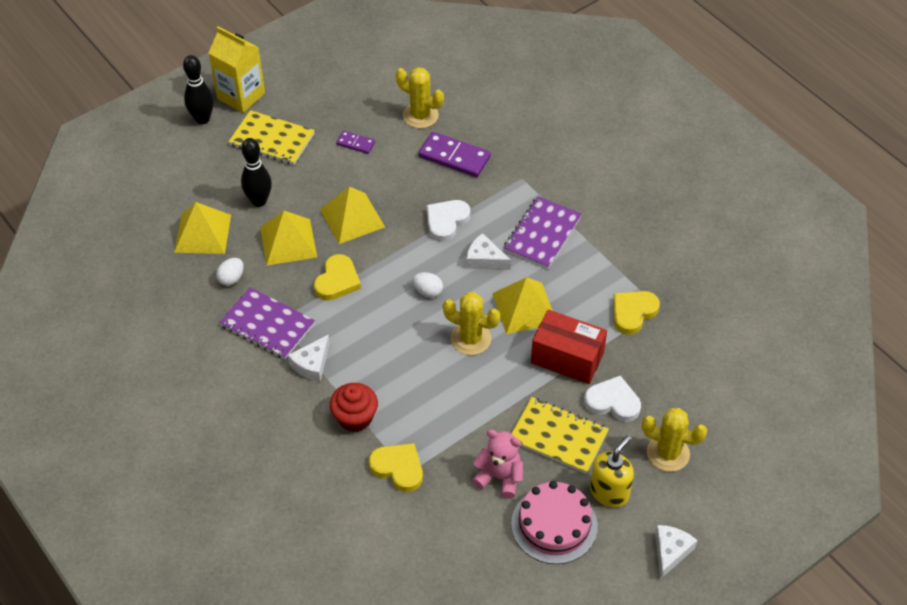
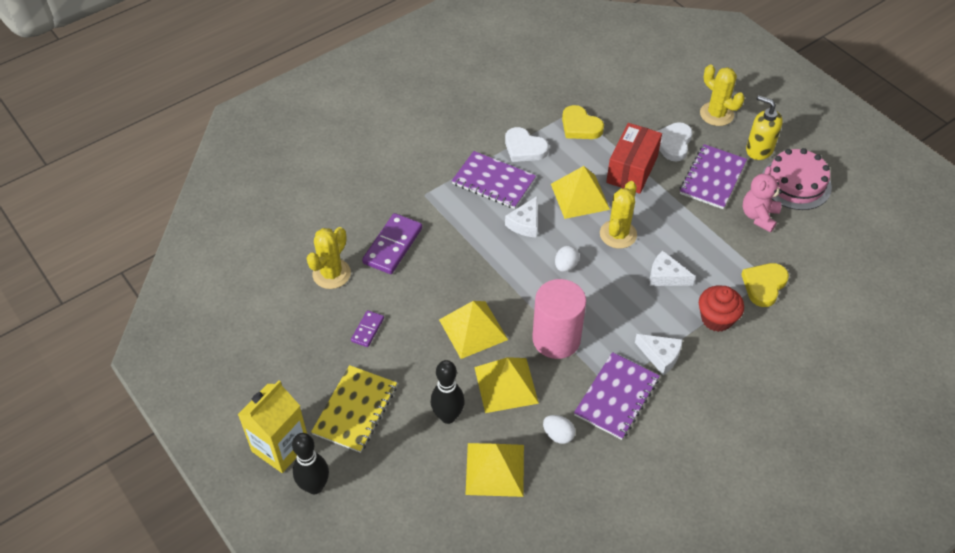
camera: 90 degrees left, 0 degrees up
yellow heart [314,254,361,301] -> pink cylinder [532,279,586,359]
white heart [426,200,470,242] -> white heart moved to [505,127,549,162]
yellow notebook [511,397,609,474] -> purple notebook [680,144,747,209]
yellow cactus [642,408,707,472] -> yellow cactus turned 60 degrees counterclockwise [700,65,745,126]
white cheese [655,525,697,579] -> white cheese moved to [649,251,695,286]

